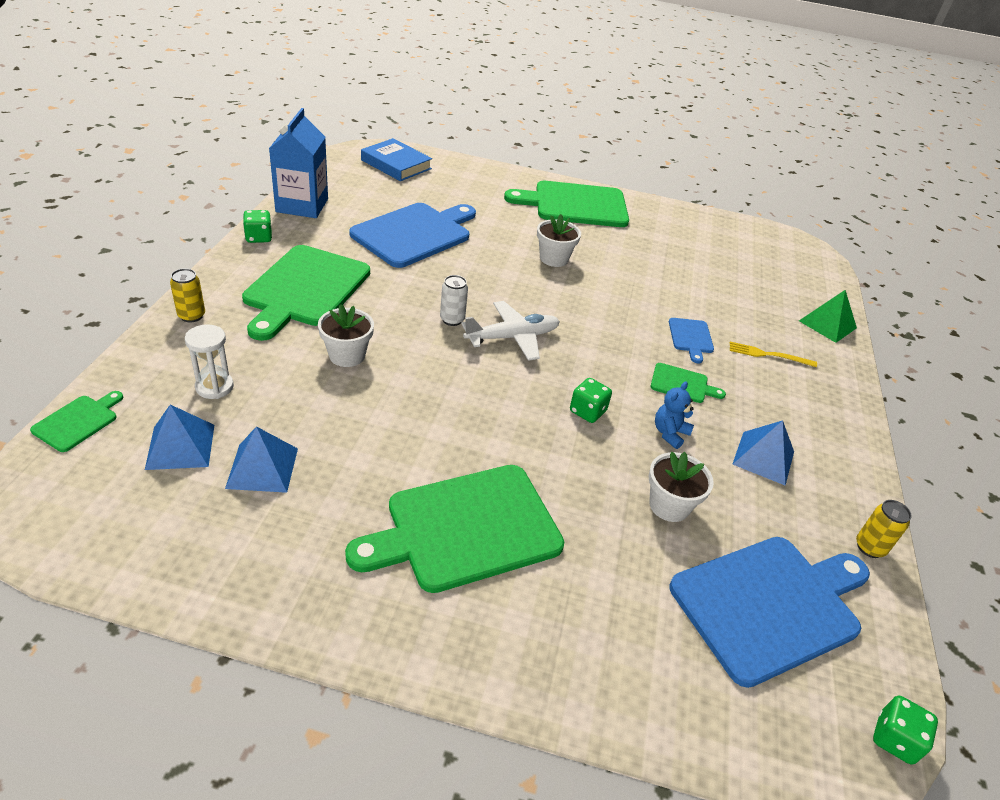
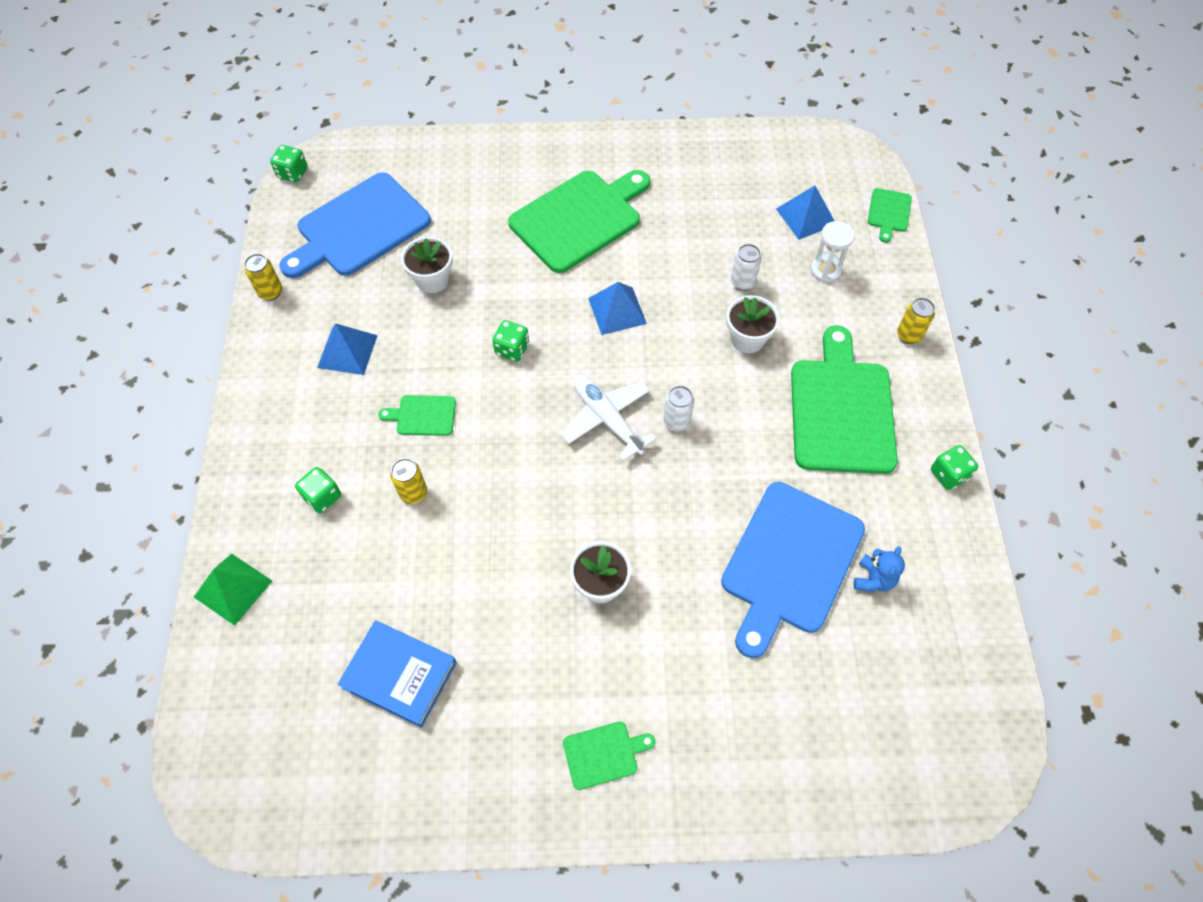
camera: 170 degrees right, 20 degrees up
blue pyramid [225,426,298,493] -> blue pyramid moved to [588,282,647,335]
blue carton [269,108,328,218] -> none
blue book [361,138,432,181] -> blue book moved to [338,621,457,728]
white plane [461,301,560,361] -> white plane turned 90 degrees clockwise [561,375,656,461]
green cutting board [504,181,629,227] -> green cutting board [563,722,655,790], size x0.45
blue teddy bear [655,382,694,449] -> blue teddy bear moved to [854,546,905,592]
blue cutting board [669,318,714,363] -> yellow can [390,458,427,504]
yellow fork [730,342,817,367] -> green dice [295,467,341,513]
none -> white can [731,244,761,291]

